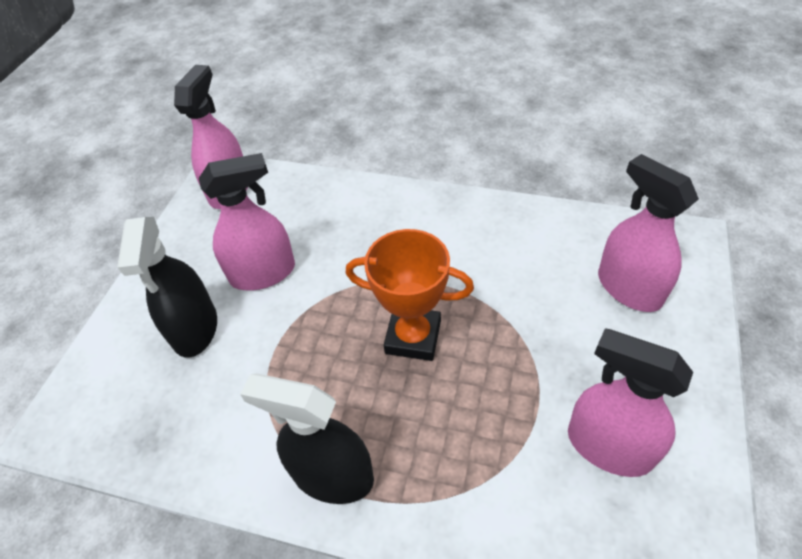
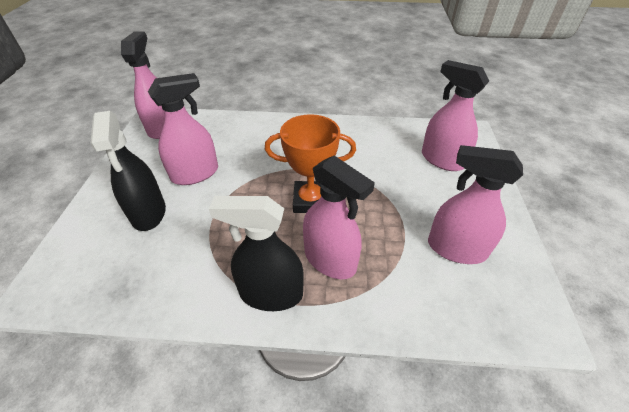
camera: 15 degrees left, 5 degrees down
none -> pink spray bottle [303,155,375,279]

